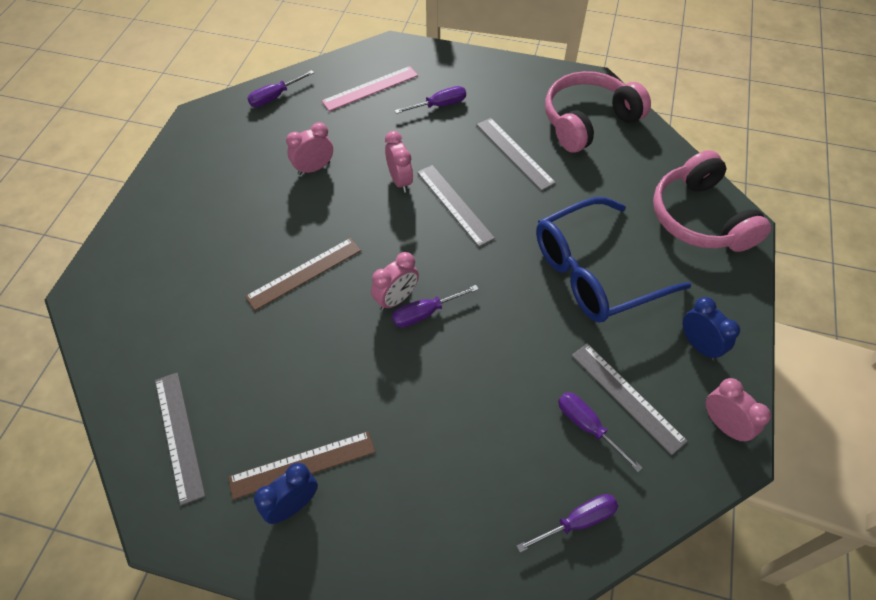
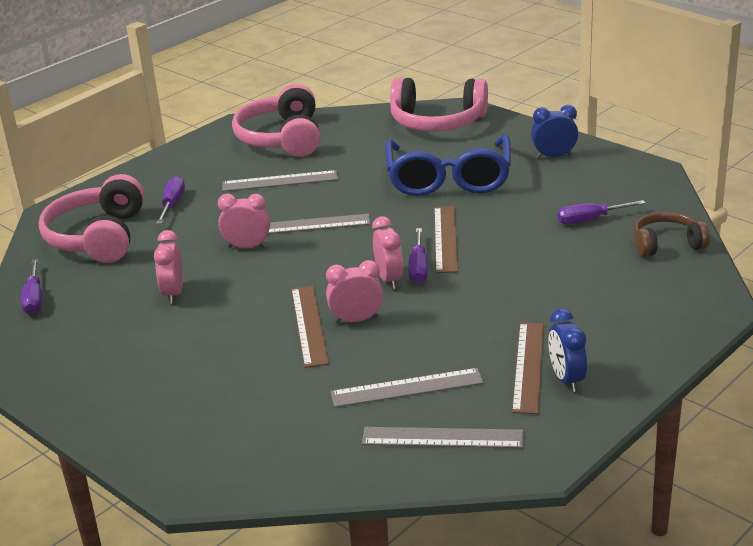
camera: 60 degrees left, 25 degrees down
pink ruler [322,66,418,111] -> pink headphones [38,174,144,263]
purple screwdriver [517,494,618,552] -> brown headphones [634,212,710,257]
grey ruler [572,343,688,455] -> grey ruler moved to [330,368,484,407]
pink clock [706,378,771,442] -> pink clock moved to [326,260,383,324]
none -> brown ruler [434,206,458,273]

